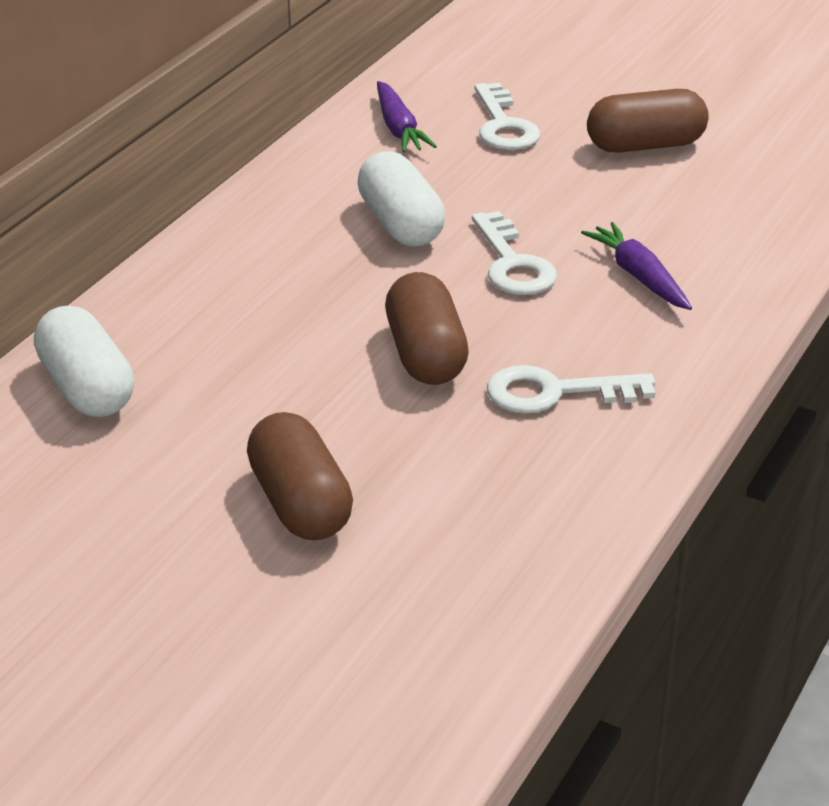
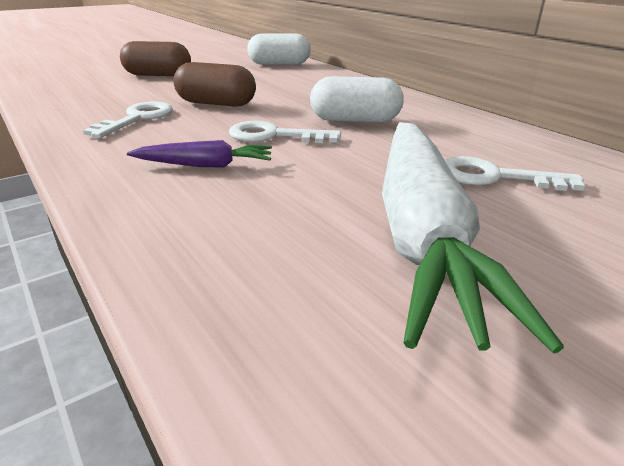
camera: 115 degrees right, 5 degrees down
purple carrot [377,81,437,153] -> none
brown capsule [587,89,709,153] -> white carrot [382,122,564,354]

